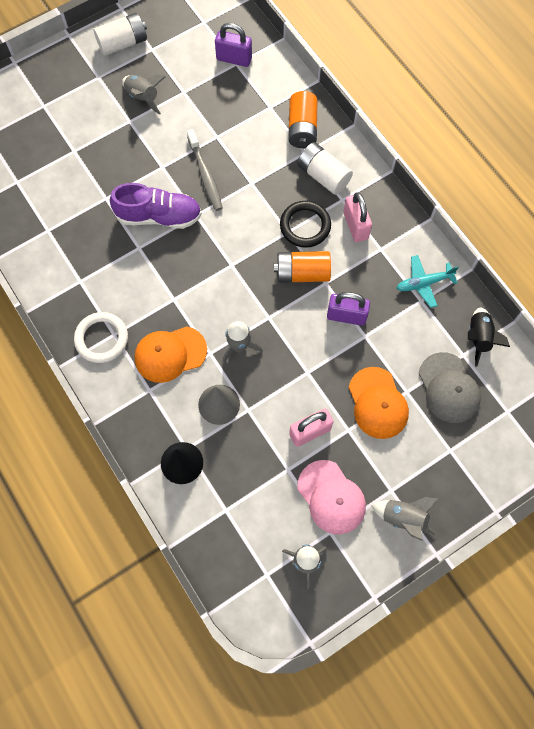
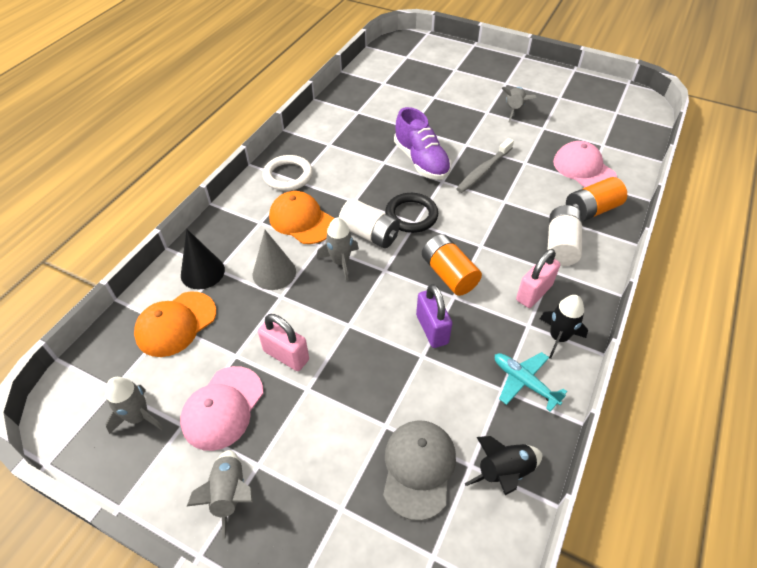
camera: 60 degrees right, 20 degrees down
white battery [94,13,147,56] -> white battery moved to [339,198,400,248]
purple padlock [215,23,252,67] -> none
black ring [280,201,331,248] -> black ring moved to [385,193,438,233]
orange cap [349,367,409,439] -> orange cap moved to [134,291,216,357]
grey cap [419,352,481,423] -> grey cap turned 150 degrees clockwise [383,420,456,521]
none -> black rocket [540,295,588,359]
none -> pink cap [553,141,617,188]

